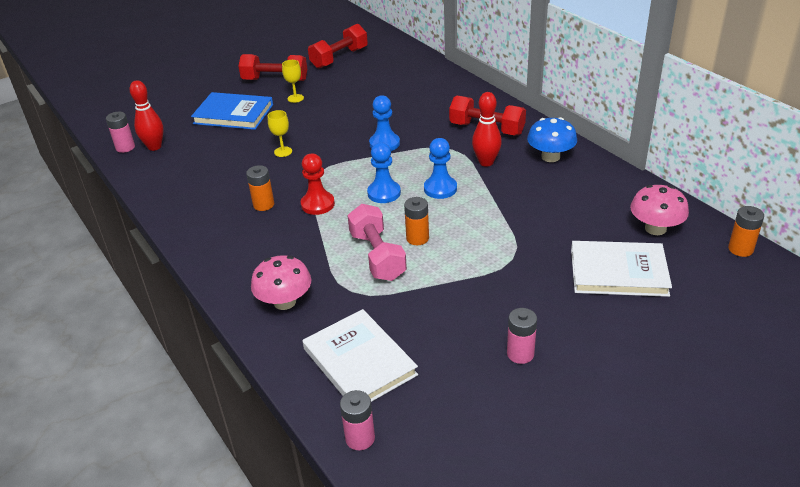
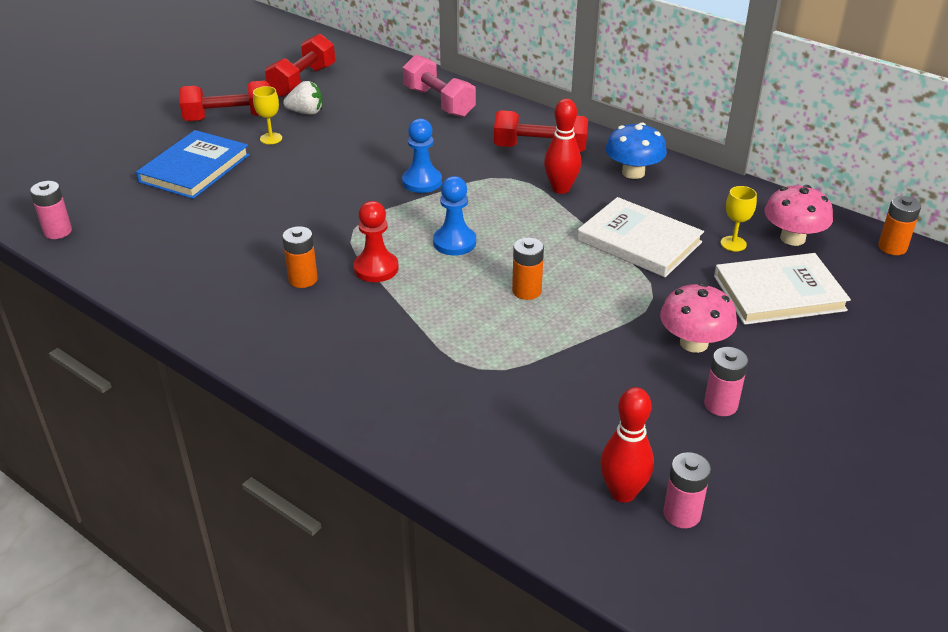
camera: 20 degrees left, 0 degrees up
red bowling pin [129,80,164,151] -> red bowling pin moved to [600,387,654,503]
blue book [191,92,273,130] -> blue book turned 60 degrees counterclockwise [136,130,250,199]
pink mushroom [251,255,311,310] -> pink mushroom moved to [660,283,737,353]
yellow goblet [268,110,292,157] -> yellow goblet moved to [721,186,757,251]
white book [303,309,418,402] -> white book moved to [577,197,704,277]
pink battery [340,390,375,450] -> pink battery moved to [663,452,711,528]
pink dumbbell [347,204,407,281] -> pink dumbbell moved to [403,55,476,117]
blue pawn [424,138,457,199] -> none
none -> white strawberry [283,81,323,115]

